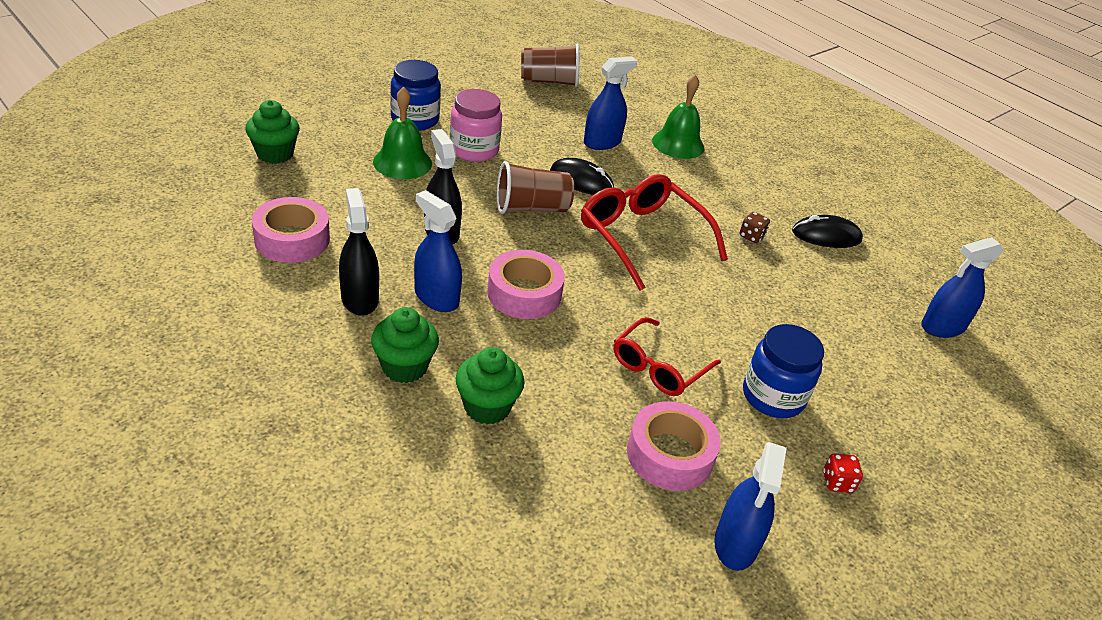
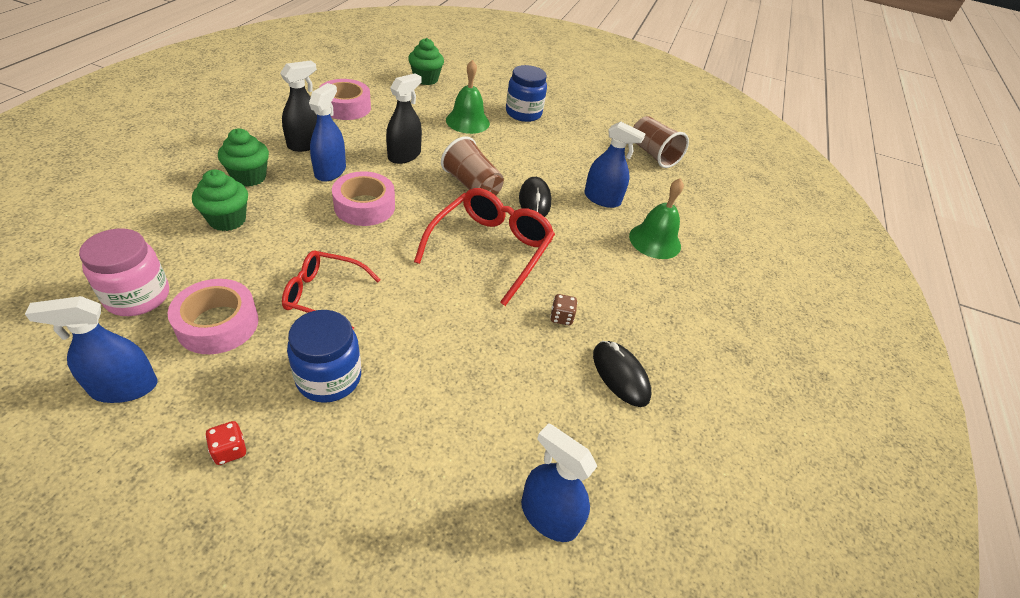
camera: 60 degrees right, 5 degrees up
pink jar [450,89,502,162] -> pink jar moved to [79,229,169,316]

